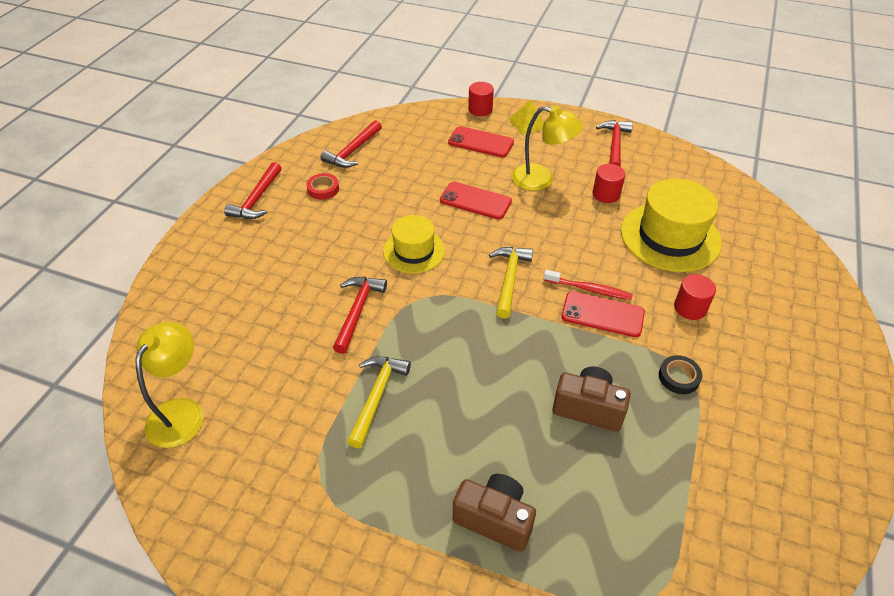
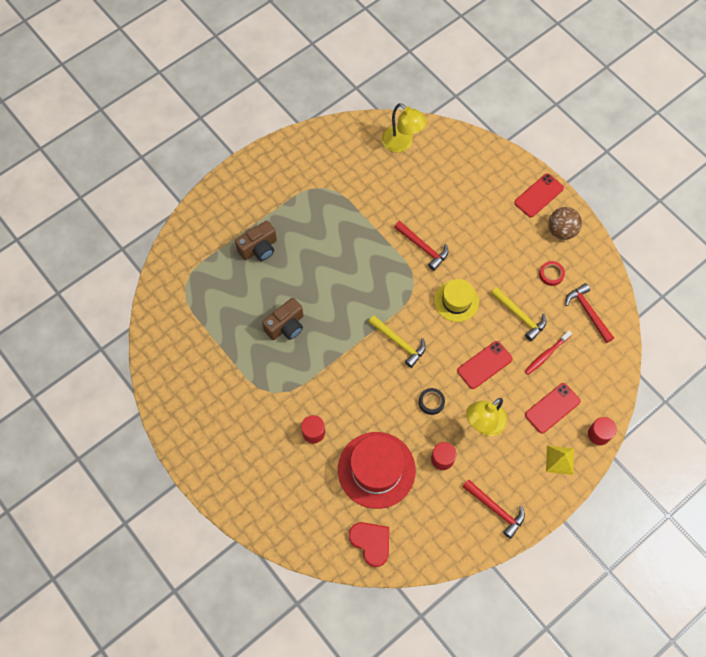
camera: 120 degrees right, 20 degrees up
red hammer [224,162,281,219] -> brown ball [548,207,582,240]
yellow hammer [347,356,411,448] -> yellow hammer moved to [491,287,546,341]
red toothbrush [544,270,633,300] -> red toothbrush moved to [525,331,572,375]
red phone [561,291,645,337] -> red phone moved to [514,173,564,217]
yellow hat [621,179,722,272] -> red hat [338,432,416,509]
black tape [659,355,703,394] -> black tape moved to [419,388,445,415]
none -> red heart [349,522,389,567]

